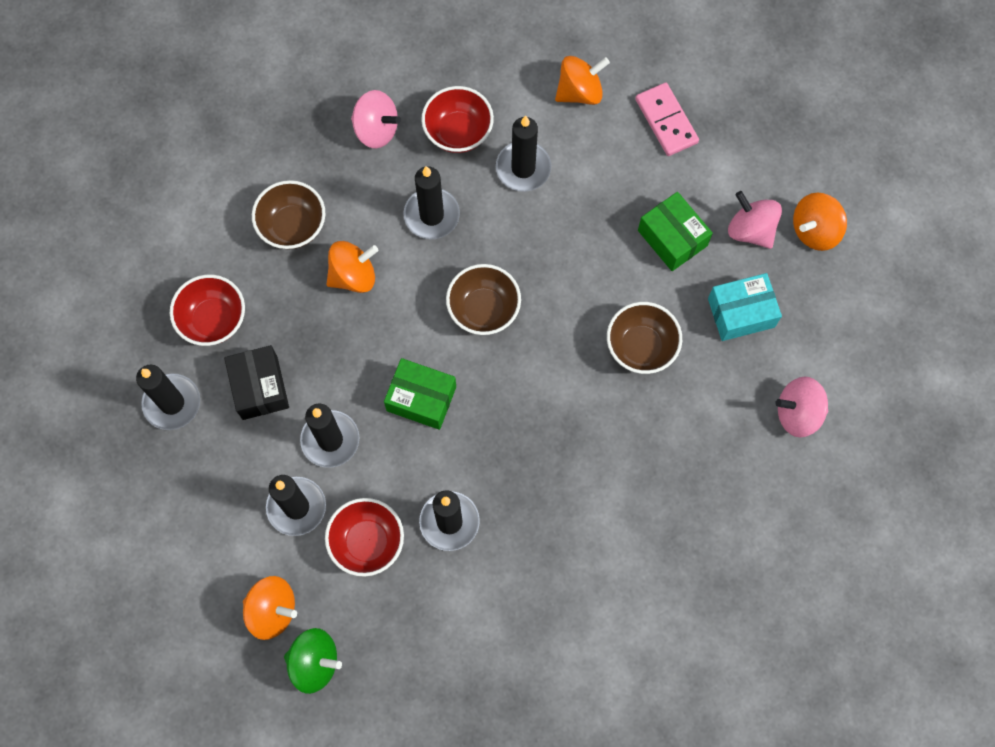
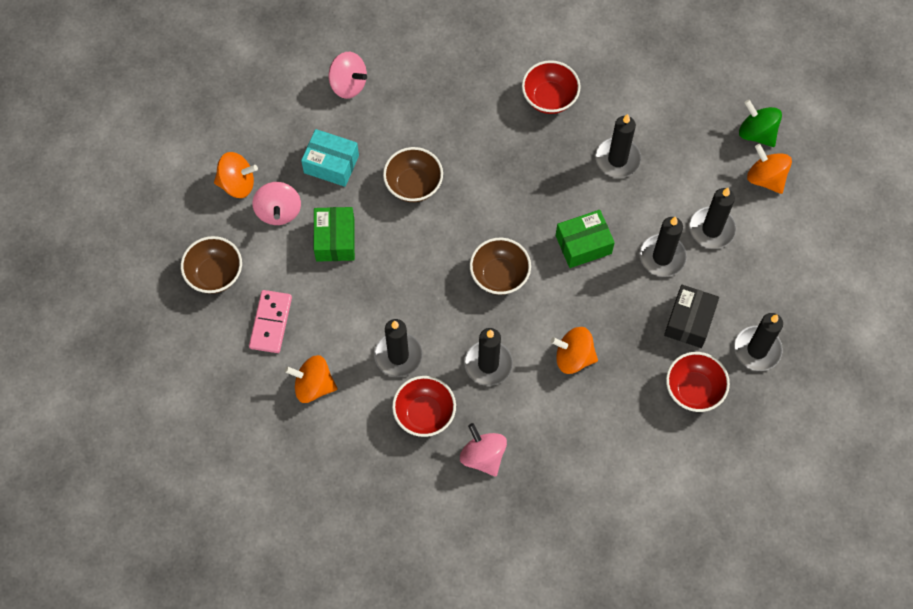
camera: 145 degrees left, 5 degrees down
brown bowl [252,180,325,249] -> brown bowl moved to [181,236,242,294]
red bowl [325,498,404,577] -> red bowl moved to [522,60,580,114]
green box [384,358,456,430] -> green box turned 75 degrees counterclockwise [556,210,615,268]

